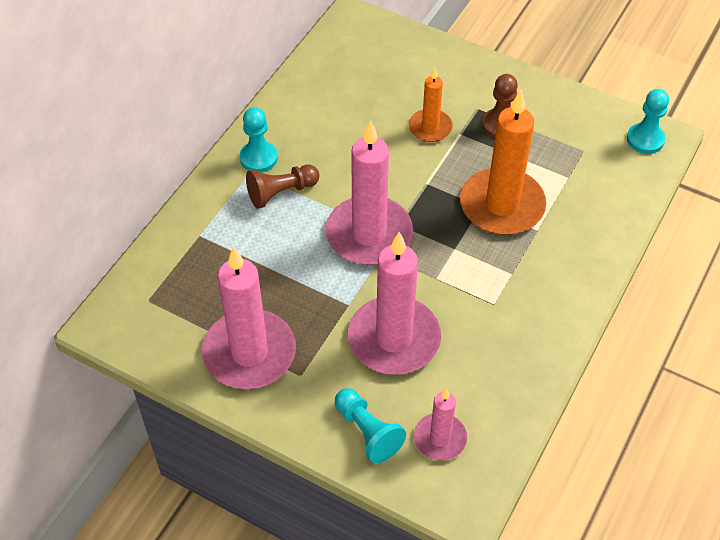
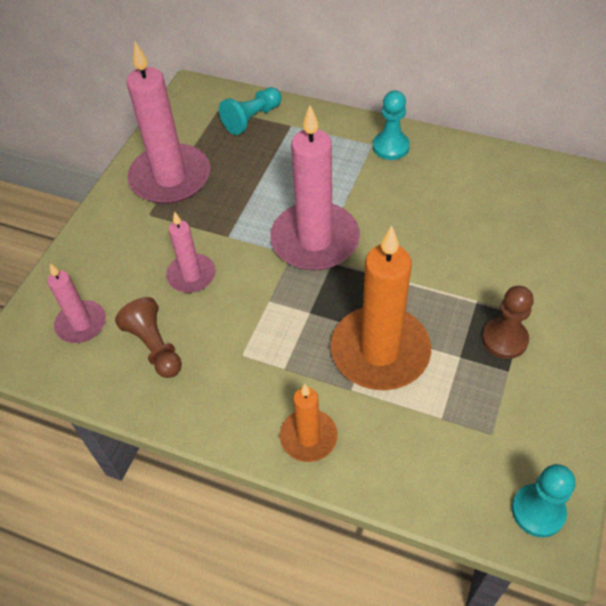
camera: 85 degrees right, 0 degrees up
brown pawn [246,164,319,209] -> brown pawn moved to [115,297,182,378]
turquoise pawn [335,388,406,463] -> turquoise pawn moved to [219,87,282,135]
pink candle [348,232,441,375] -> pink candle [166,211,216,293], size x0.54
orange candle [409,68,453,142] -> orange candle moved to [280,384,338,462]

